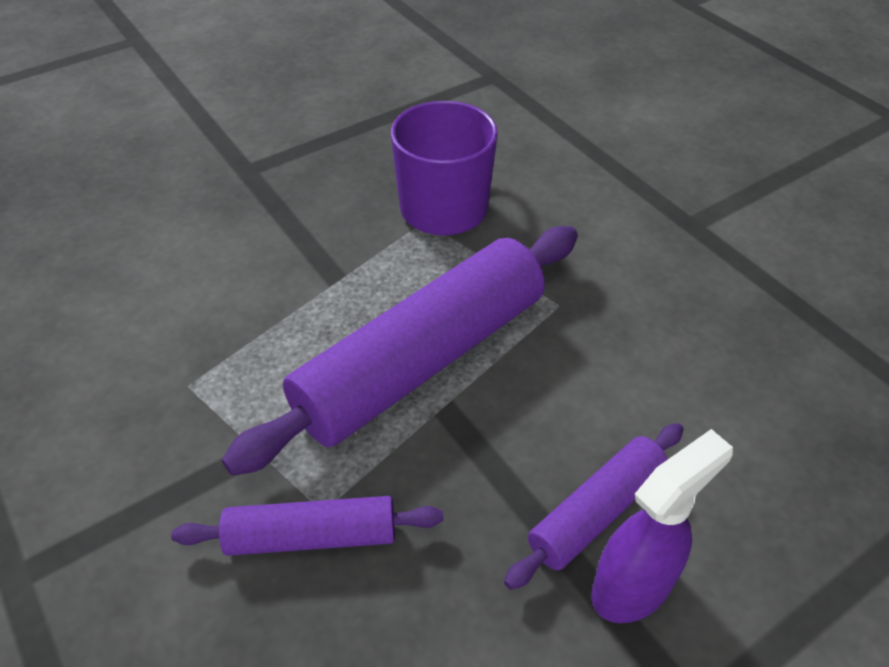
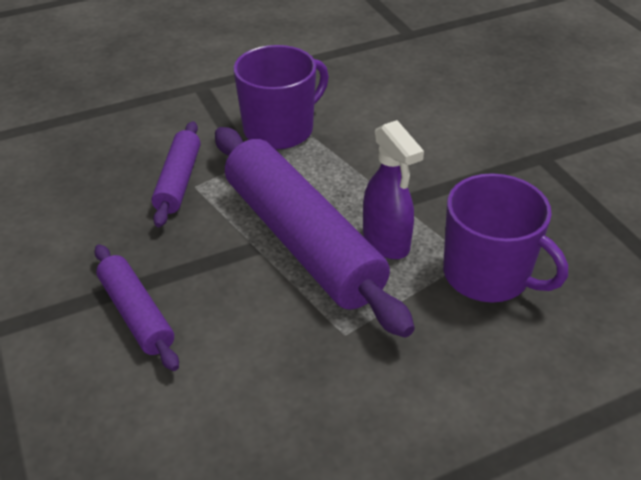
camera: 100 degrees right, 5 degrees down
purple spray bottle [591,429,733,623] -> purple spray bottle moved to [363,120,424,259]
none -> purple mug [233,45,329,149]

